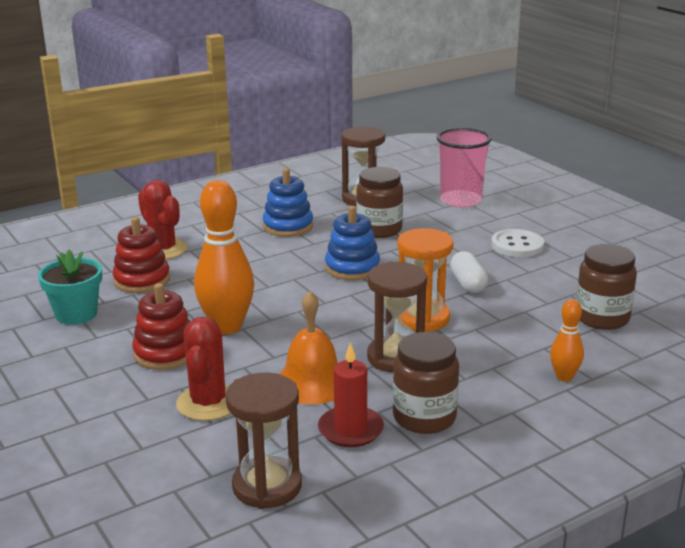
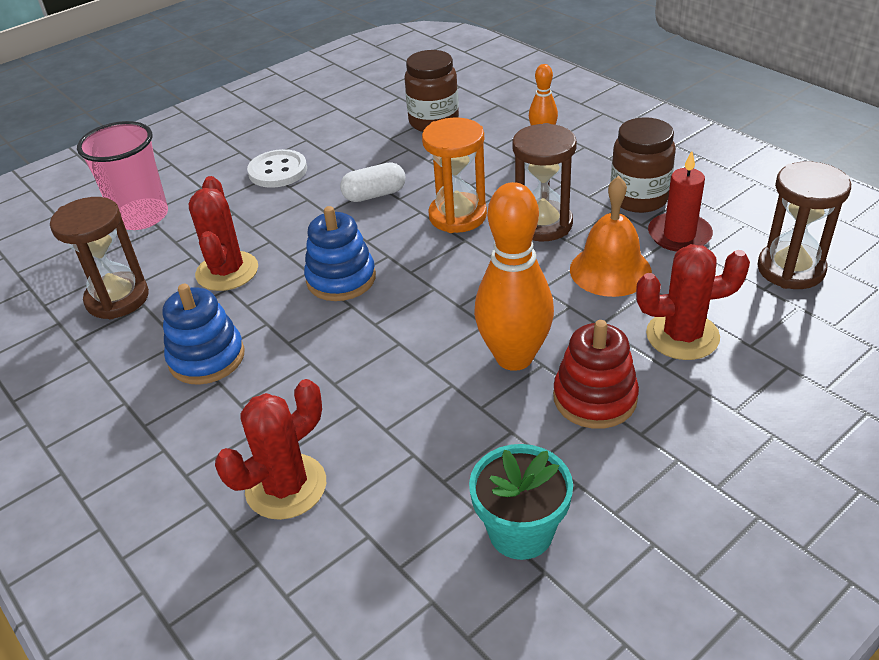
camera: 95 degrees left, 15 degrees up
red stacking toy [112,217,170,293] -> none
brown jar [356,167,403,238] -> red cactus [188,176,258,291]

